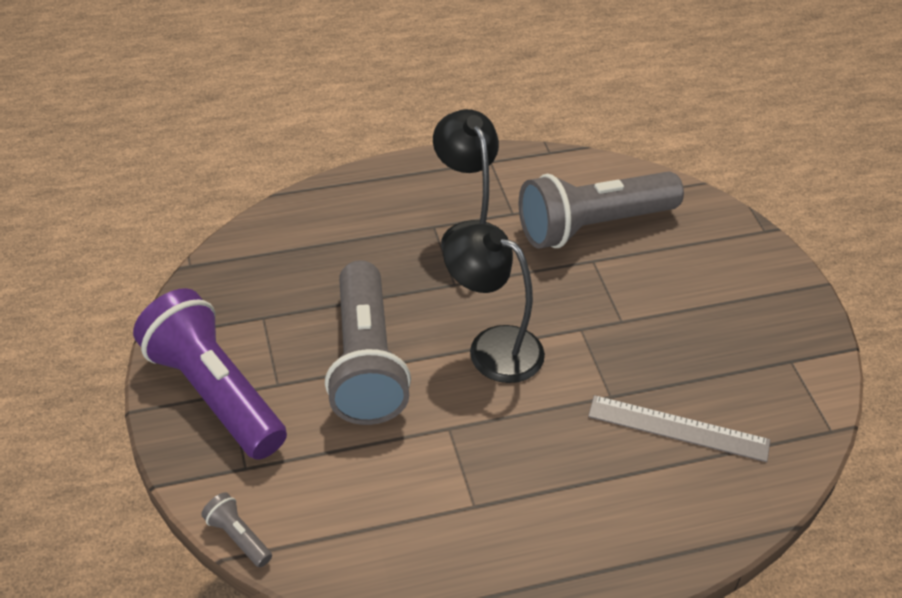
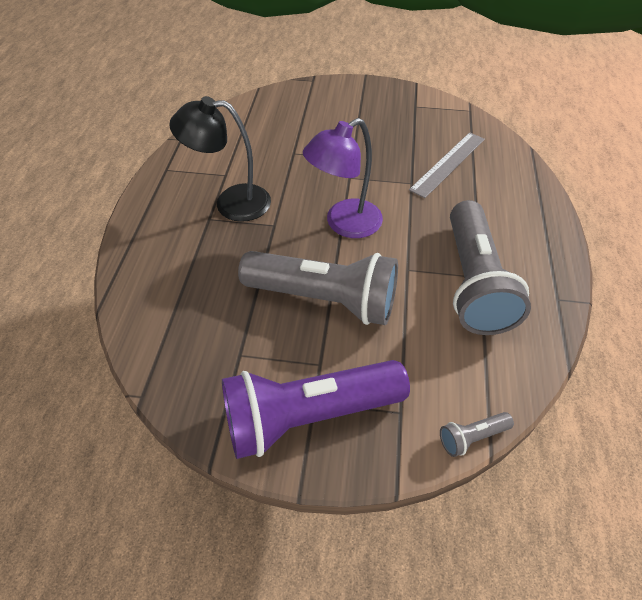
camera: 65 degrees left, 5 degrees up
black lamp [443,224,545,383] -> purple lamp [303,118,383,238]
grey flashlight [519,171,684,249] -> grey flashlight moved to [450,200,531,335]

